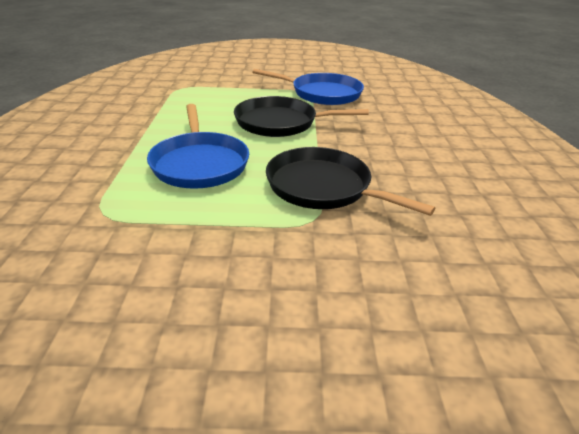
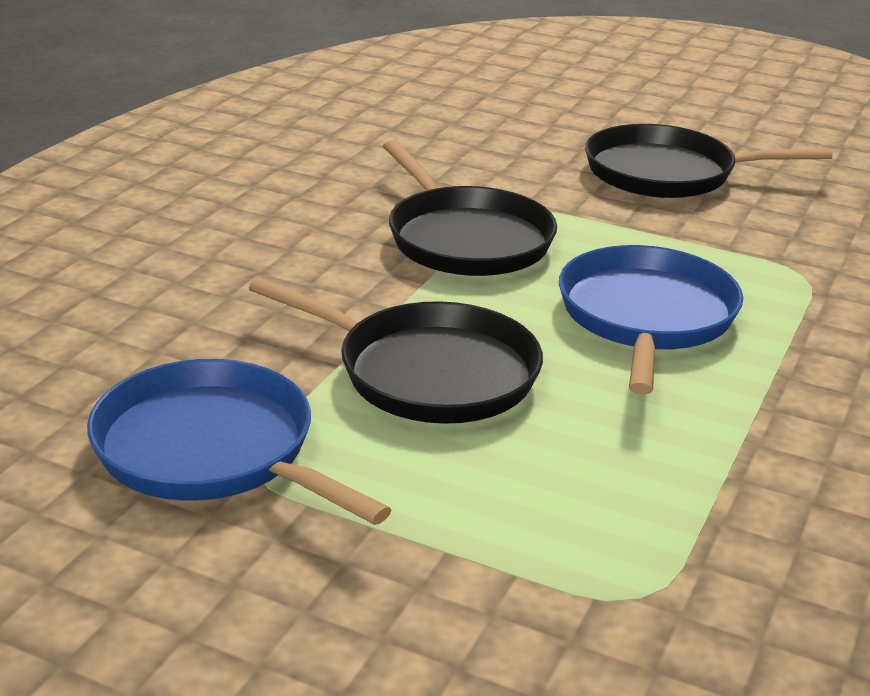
camera: 155 degrees left, 5 degrees down
none -> black pan [585,124,833,198]

